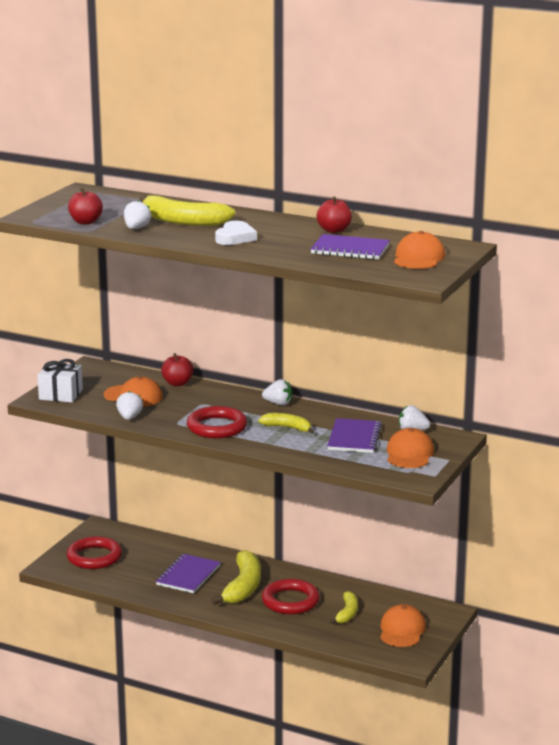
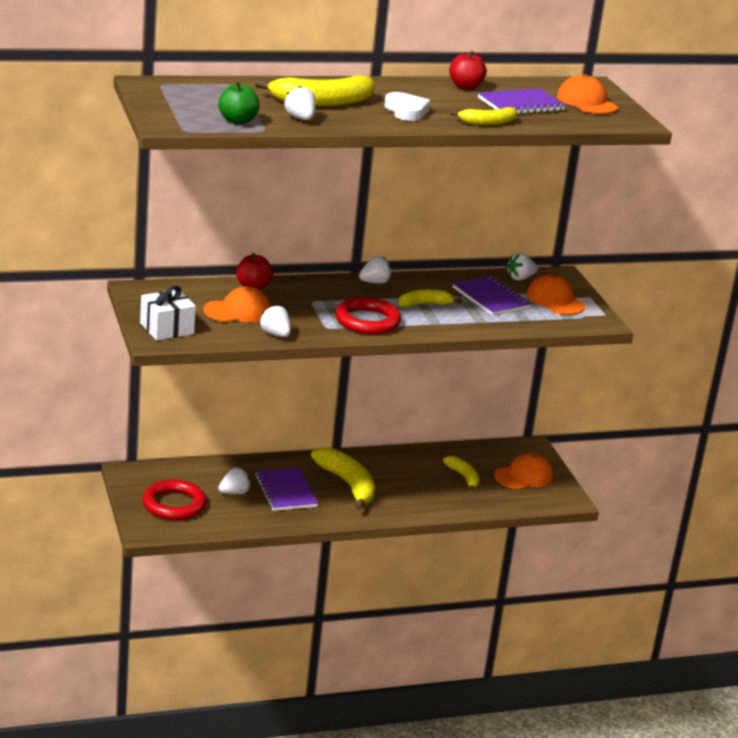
camera: 45 degrees left, 5 degrees up
red apple [68,188,103,224] -> green apple [218,81,260,124]
red ring [262,579,320,614] -> none
orange cap [380,604,426,647] -> orange cap turned 90 degrees clockwise [494,453,553,489]
none -> white strawberry [218,467,251,495]
none -> yellow banana [450,107,517,125]

